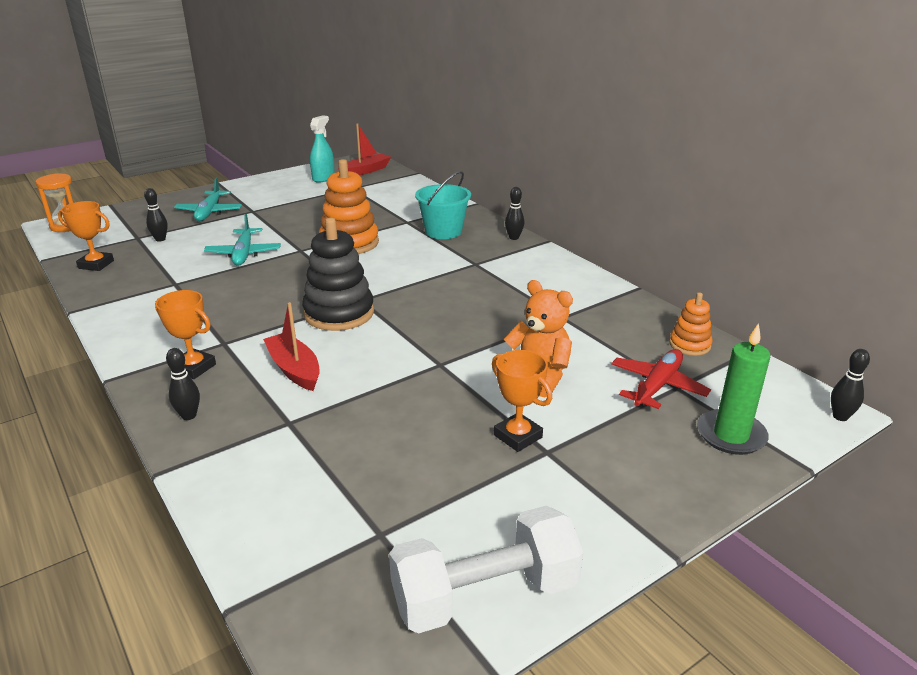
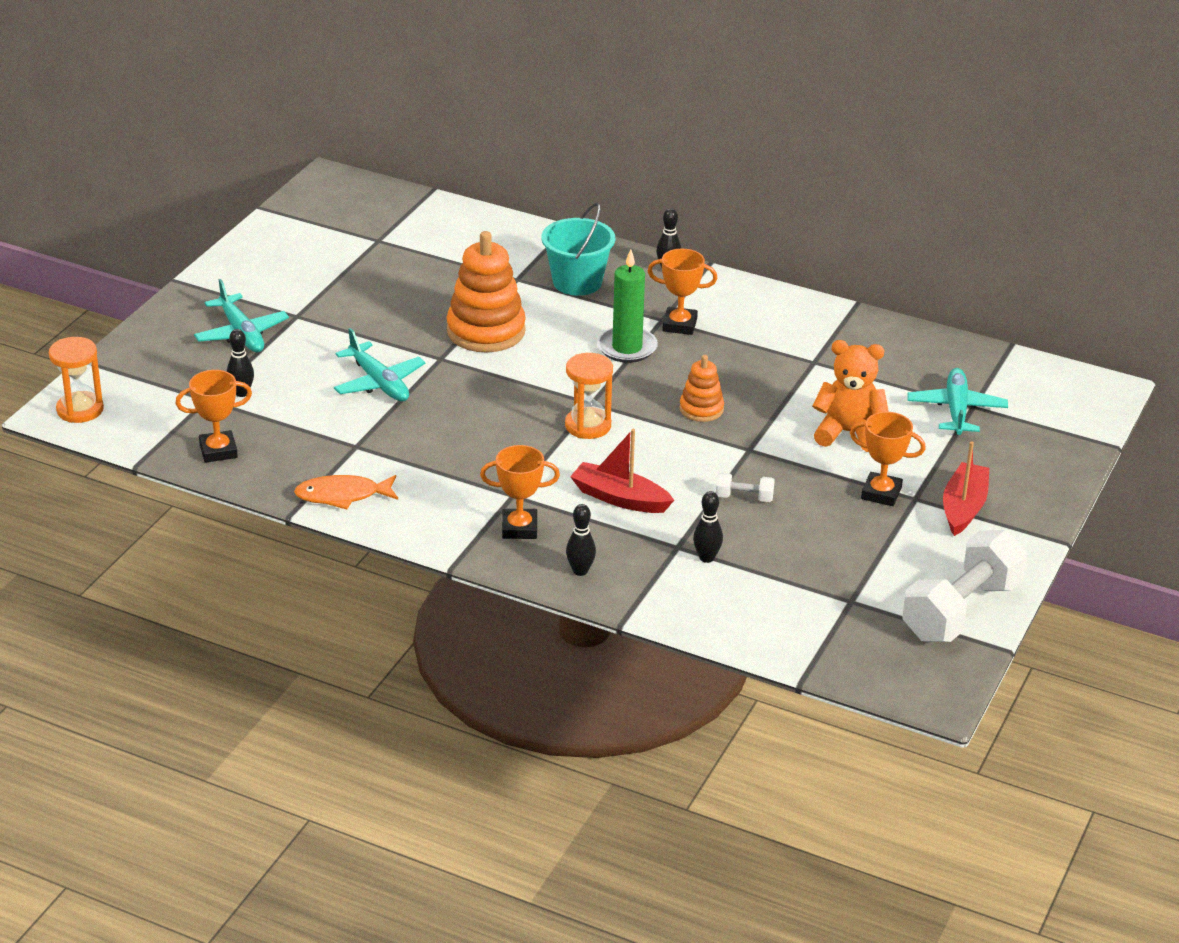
camera: 30 degrees left, 5 degrees up
black stacking toy [302,218,374,331] -> orange hourglass [565,353,613,439]
turquoise spray bottle [310,115,335,183] -> none
red boat [338,124,391,175] -> red boat moved to [943,441,989,536]
red plane [611,349,711,409] -> turquoise plane [907,368,1008,435]
orange stacking toy [669,292,712,356] -> orange stacking toy moved to [679,355,724,422]
green candle [697,323,770,455] -> green candle moved to [597,249,658,363]
black bowling pin [831,349,870,421] -> black bowling pin moved to [693,491,723,563]
none -> orange fish [294,475,398,510]
none -> orange trophy [648,249,718,335]
none -> white dumbbell [716,472,775,502]

